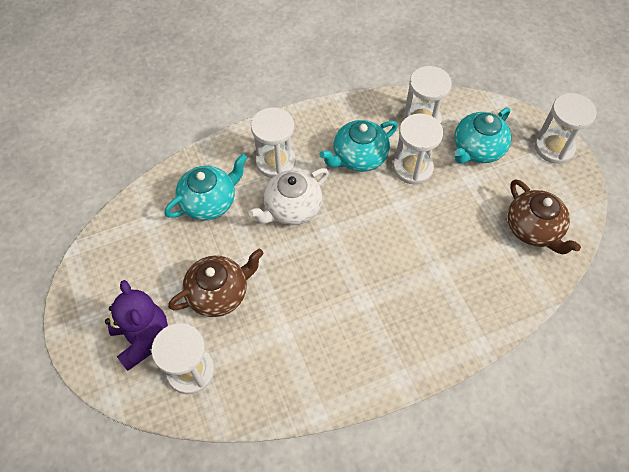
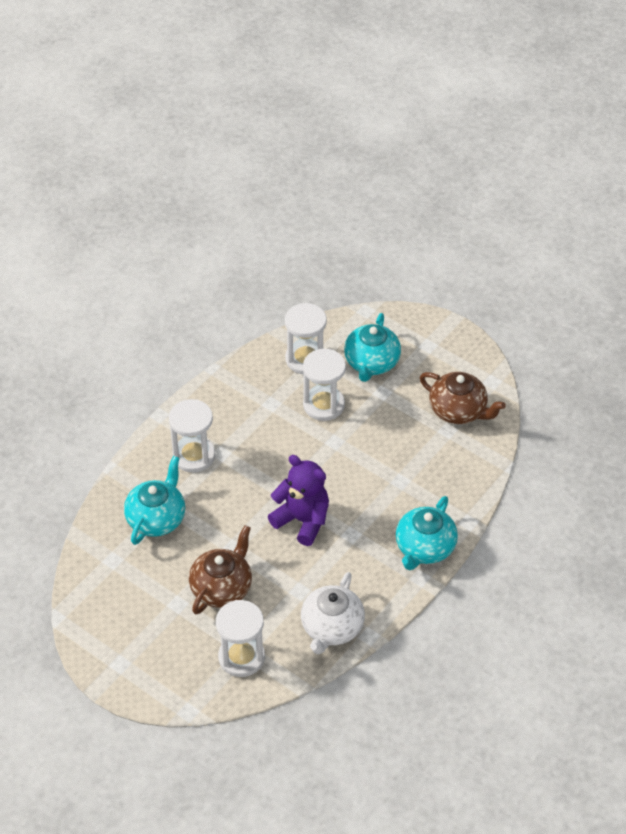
camera: 30 degrees left, 10 degrees down
purple teddy bear [105,280,168,371] -> purple teddy bear moved to [268,455,329,546]
white teapot [248,168,329,225] -> white teapot moved to [301,572,365,654]
turquoise teapot [319,120,398,172] -> turquoise teapot moved to [396,496,458,570]
white hourglass [535,93,597,164] -> none

